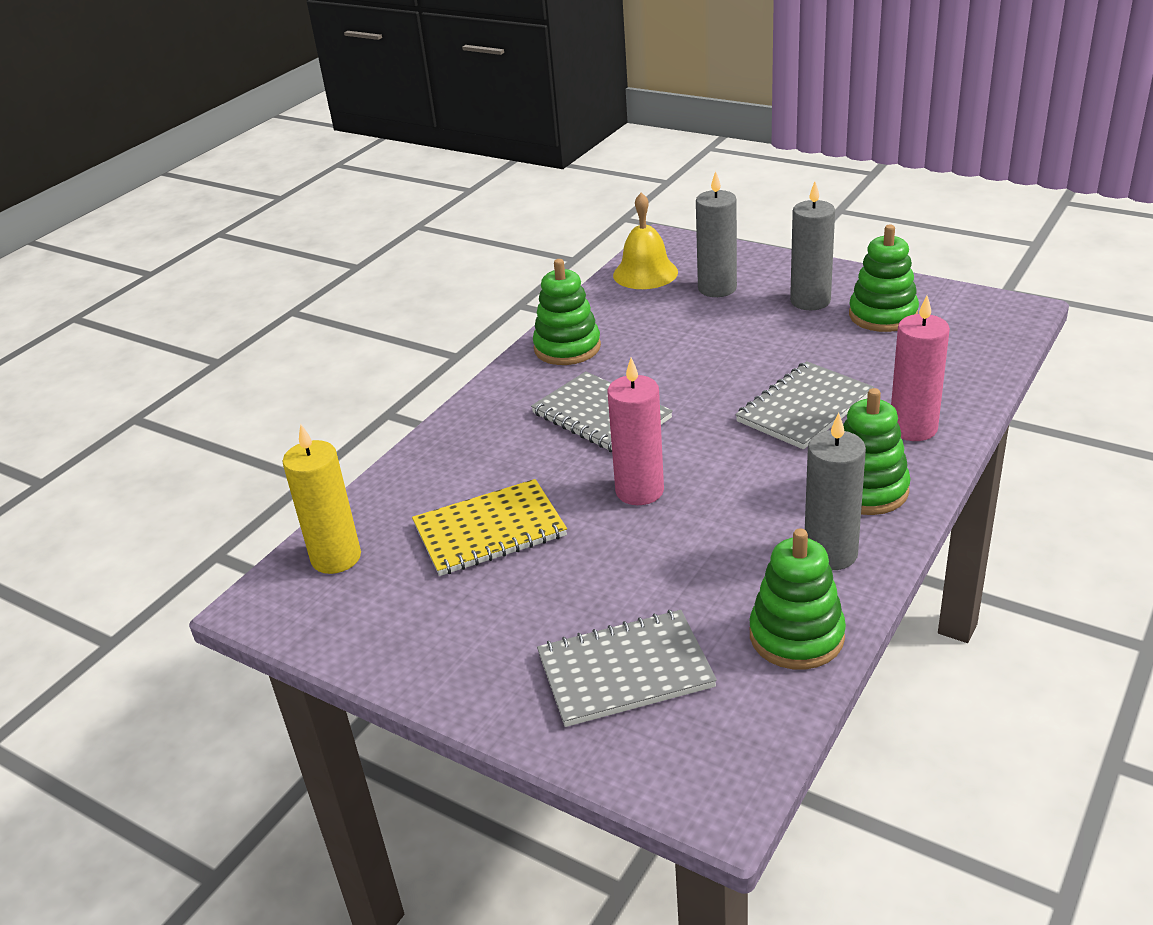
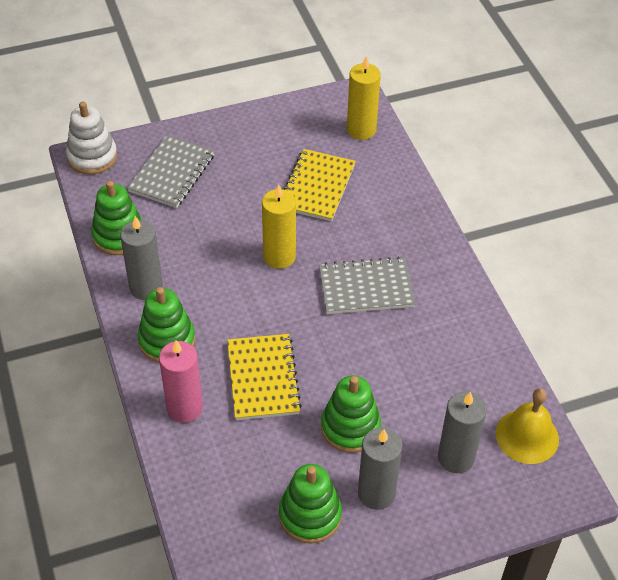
camera: 125 degrees right, 15 degrees up
green stacking toy [533,259,601,365] -> green stacking toy moved to [321,376,381,453]
pink candle [607,358,664,505] -> yellow candle [262,184,296,269]
grey notebook [735,361,874,450] -> yellow notebook [227,334,302,420]
none -> white stacking toy [66,102,117,175]

